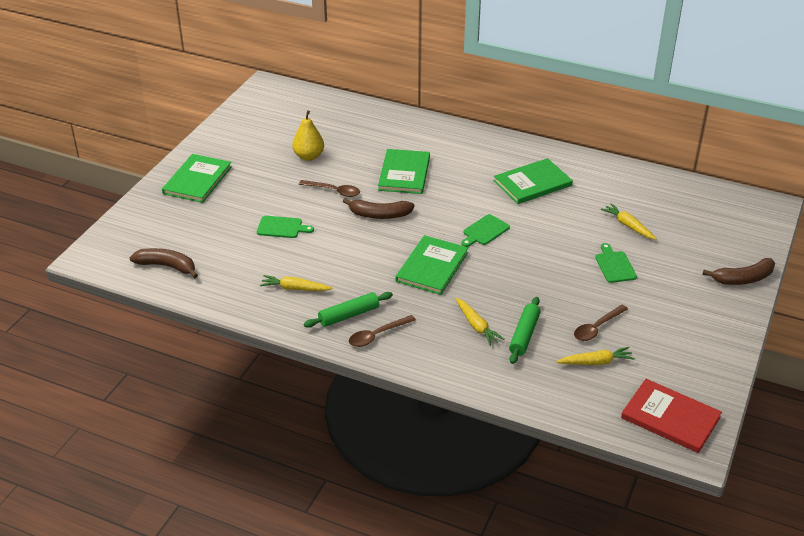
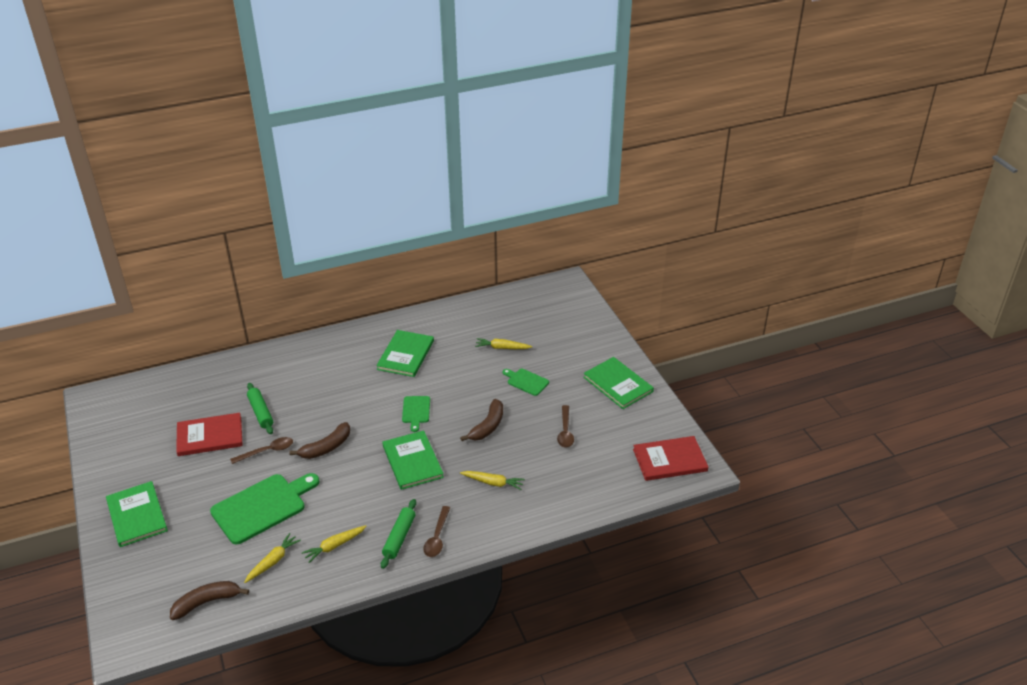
camera: 45 degrees left, 0 degrees up
green cutting board [257,216,314,238] -> green cutting board [210,473,319,544], size x1.98
yellow pear [292,110,324,161] -> red book [176,413,243,456]
green book [378,149,430,194] -> green book moved to [583,357,654,409]
green rolling pin [509,297,540,364] -> green rolling pin moved to [247,383,273,434]
yellow carrot [556,347,635,365] -> yellow carrot moved to [244,533,301,583]
brown banana [702,258,775,285] -> brown banana moved to [460,399,503,441]

